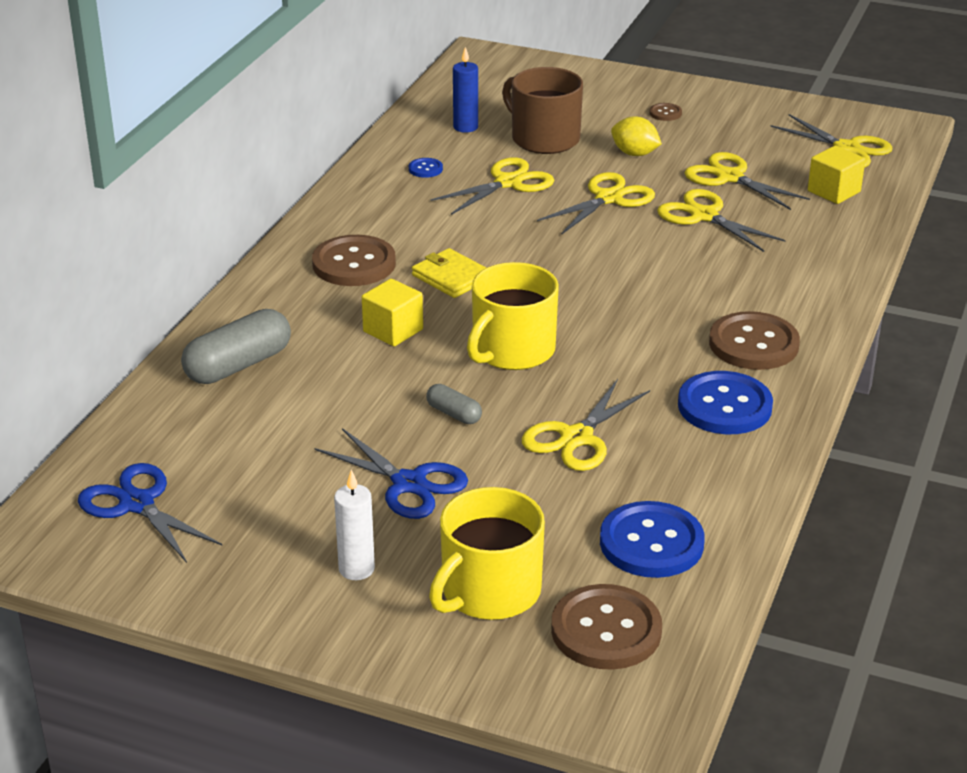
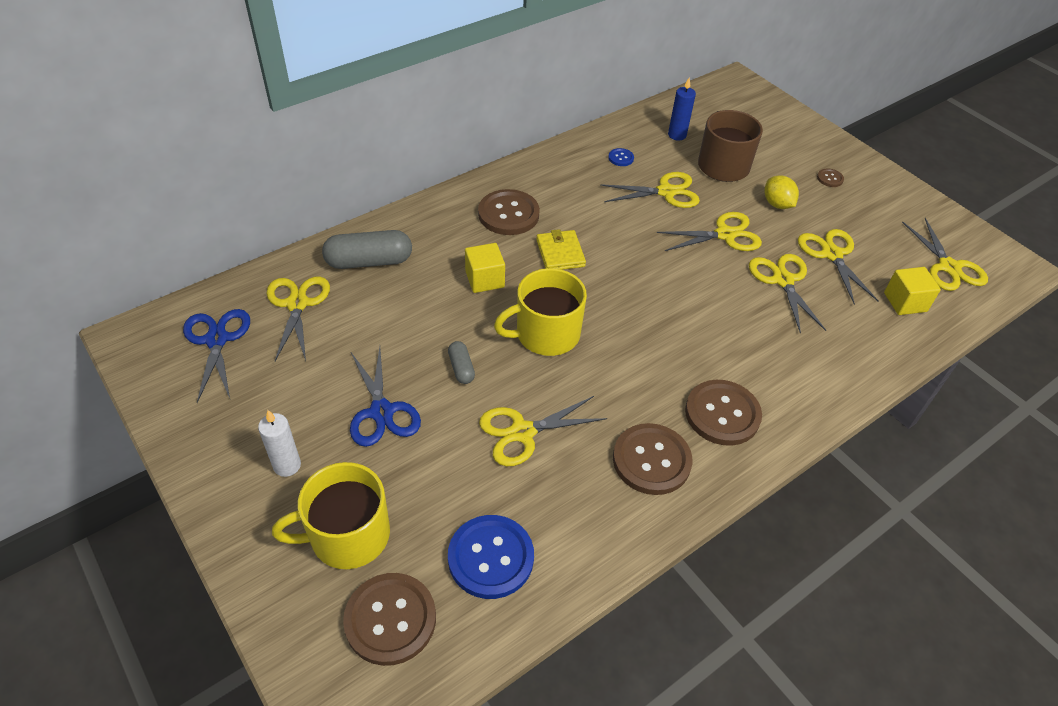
camera: 30 degrees right, 15 degrees up
blue button [678,371,773,434] -> brown button [613,423,692,495]
none -> yellow scissors [267,277,330,361]

